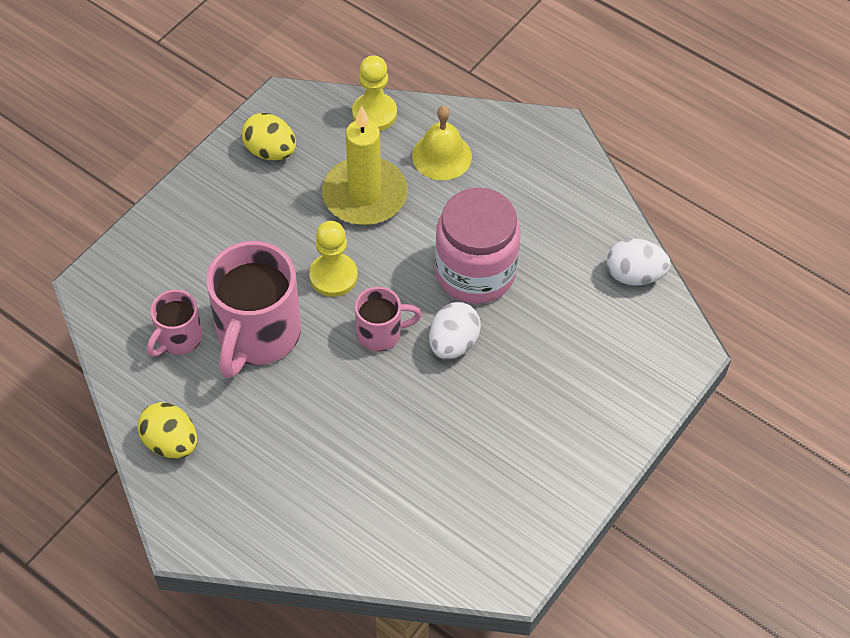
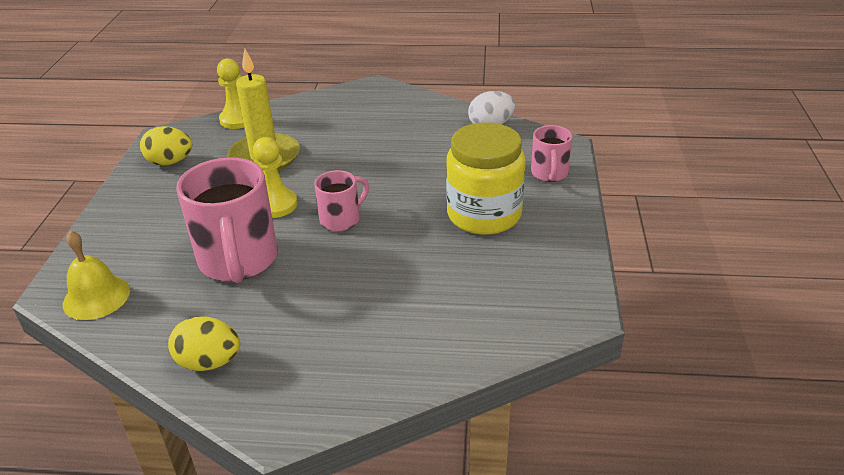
camera: 30 degrees left, 20 degrees down
pink mug [147,290,203,357] -> pink mug moved to [531,125,573,182]
yellow bell [412,106,472,180] -> yellow bell moved to [63,231,130,320]
white egg [429,302,481,359] -> none
pink jar [435,188,521,304] -> none
none -> yellow jar [446,122,526,235]

